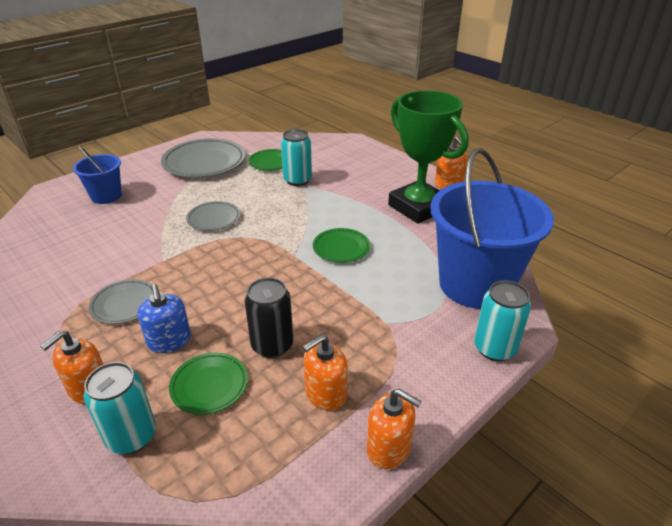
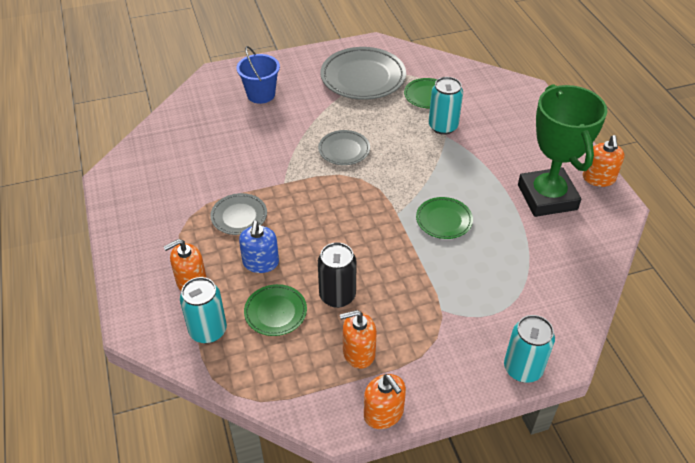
camera: 25 degrees right, 10 degrees up
blue bucket [431,148,554,309] -> none

